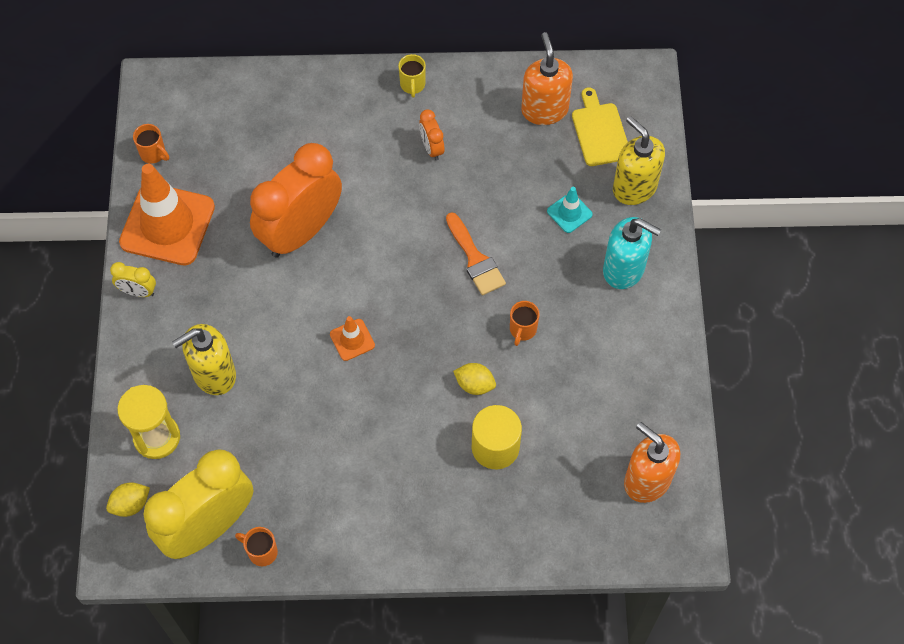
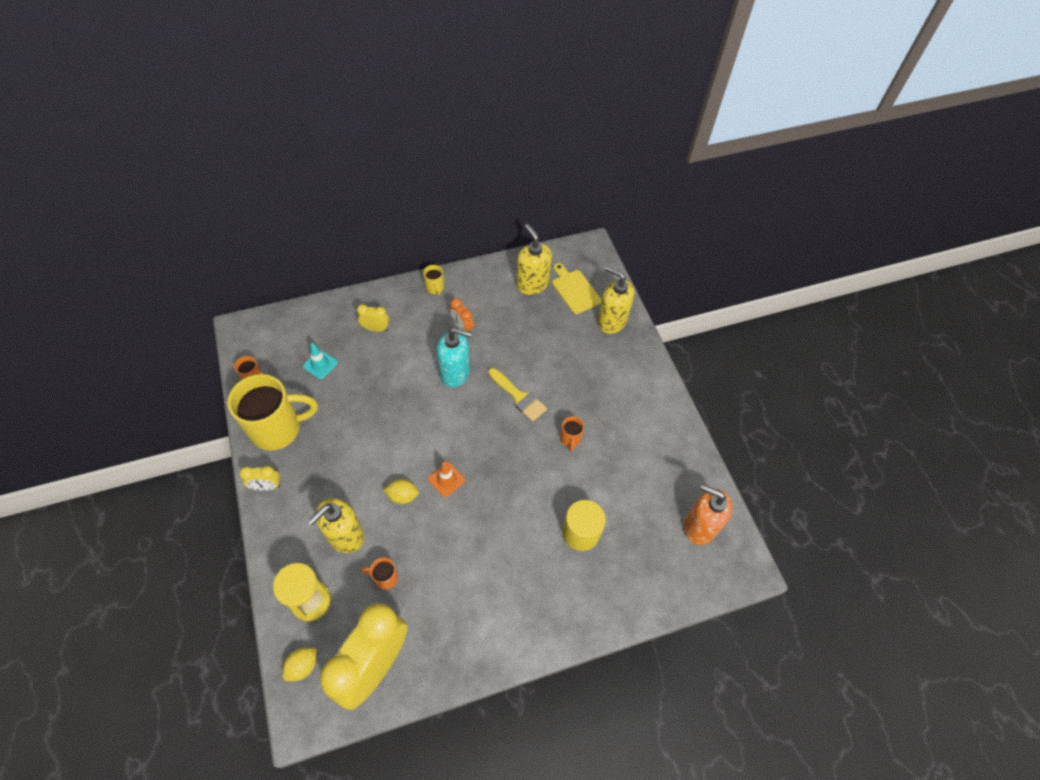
camera: 20 degrees left, 5 degrees down
orange traffic cone [119,164,215,266] -> yellow mug [227,374,318,451]
orange mug [235,527,278,566] -> orange mug moved to [362,558,398,590]
orange clock [250,143,342,258] -> none
orange brush [446,212,506,295] -> yellow brush [488,368,547,422]
yellow lemon [453,363,496,395] -> yellow lemon moved to [383,479,419,504]
orange soap dispenser [521,32,573,125] -> yellow soap dispenser [516,224,552,295]
turquoise traffic cone [547,187,593,233] -> turquoise traffic cone moved to [303,343,338,379]
turquoise soap dispenser [603,217,661,289] -> turquoise soap dispenser moved to [437,328,472,387]
none -> yellow clock [357,304,389,332]

